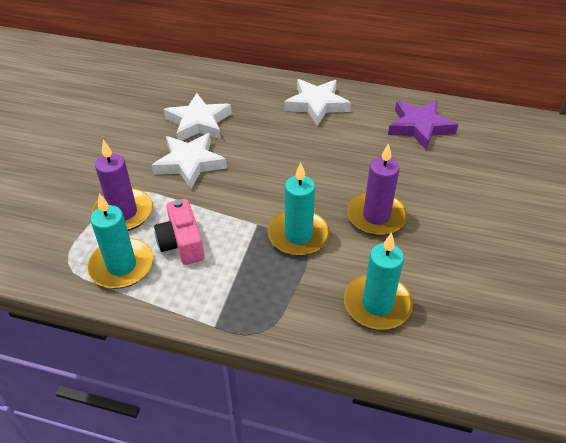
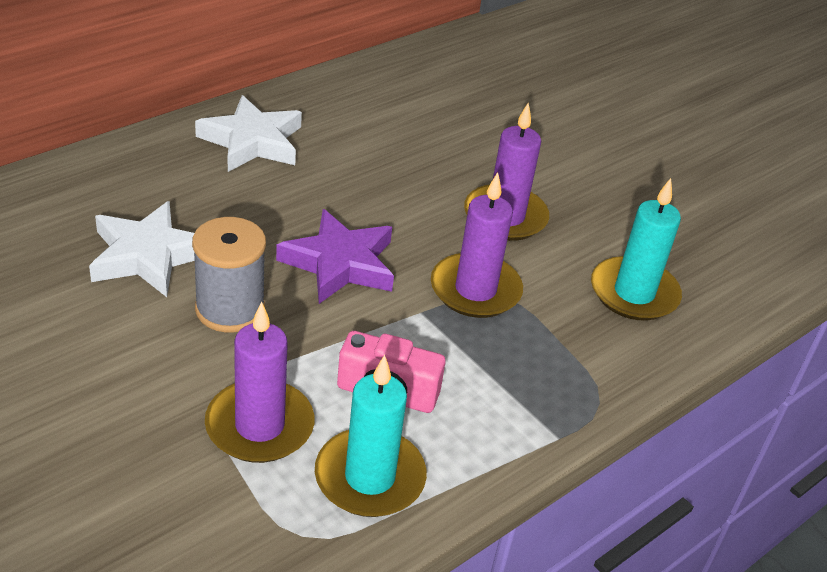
camera: 60 degrees left, 5 degrees down
white star [152,133,227,189] -> grey spool [192,217,266,332]
turquoise candle [268,162,330,256] -> purple candle [431,172,523,318]
purple star [388,100,459,150] -> purple star moved to [276,209,394,304]

